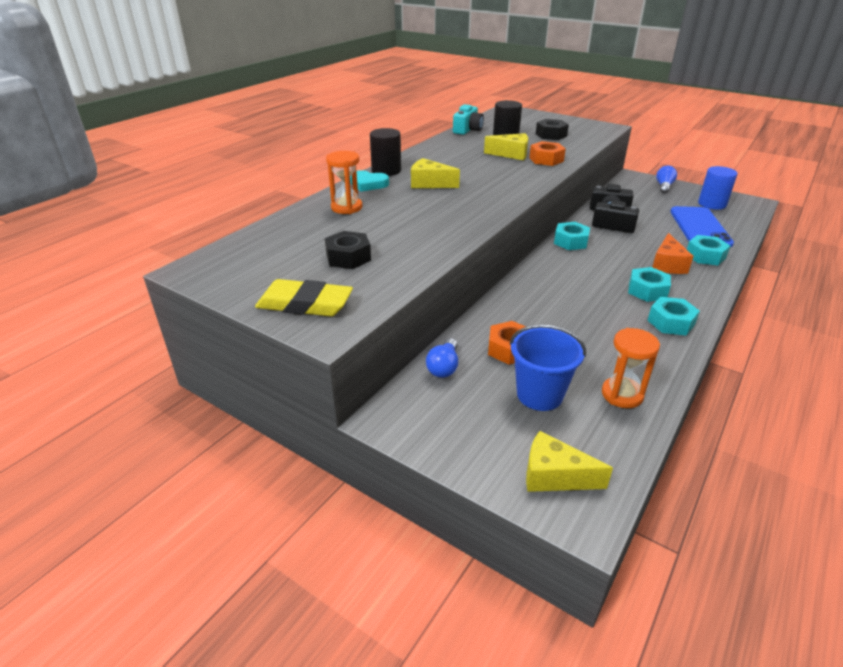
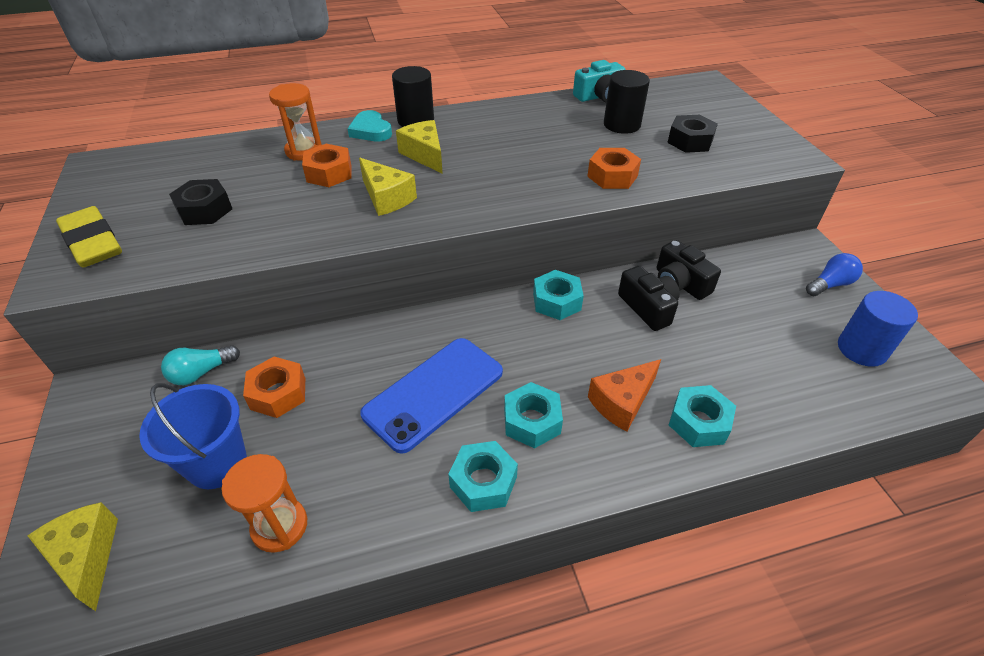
camera: 40 degrees right, 10 degrees up
blue light bulb [426,338,458,378] -> turquoise light bulb [161,345,240,385]
yellow cheese [484,133,528,160] -> yellow cheese moved to [359,158,417,216]
blue phone [670,206,734,247] -> blue phone moved to [360,338,503,454]
none -> orange nut [302,144,352,187]

